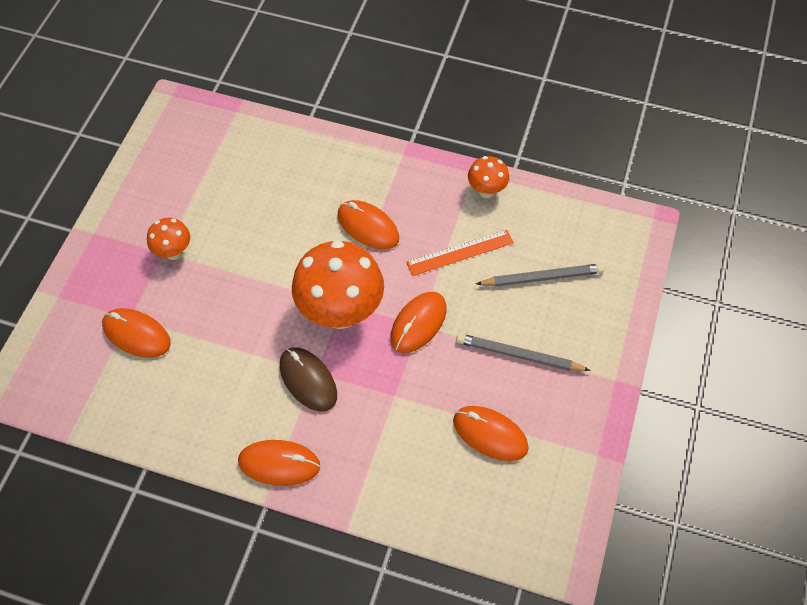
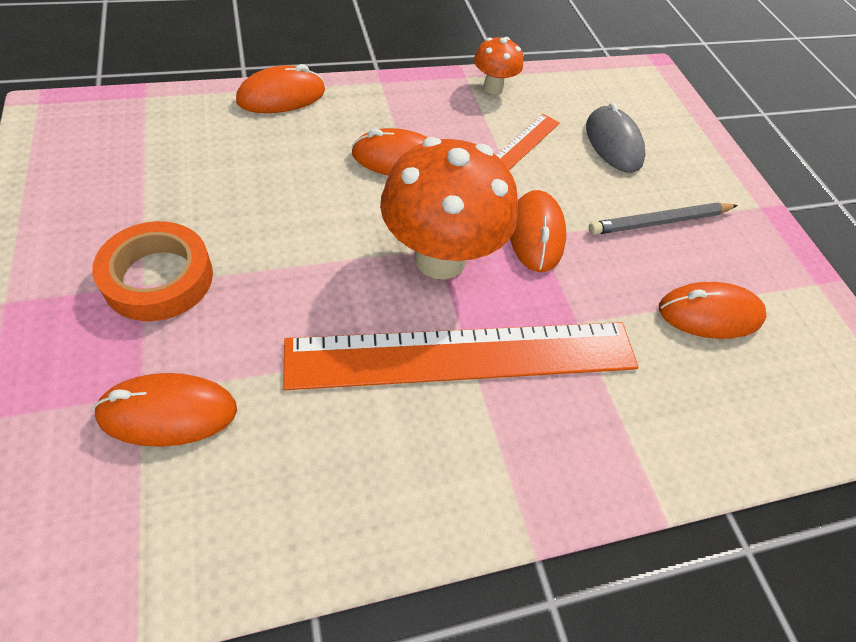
camera: 40 degrees left, 5 degrees down
orange mushroom [147,218,190,260] -> orange tape [92,221,213,321]
orange mouse [238,440,320,486] -> orange mouse moved to [236,64,325,113]
brown mouse [280,347,337,411] -> orange ruler [283,322,639,390]
grey pencil [476,263,604,287] -> grey mouse [586,103,645,173]

